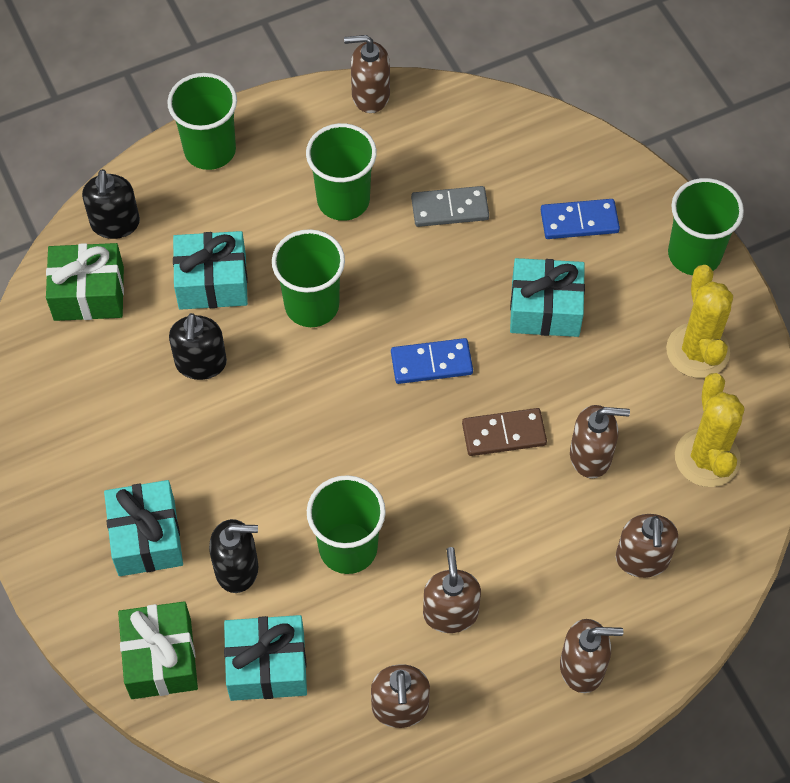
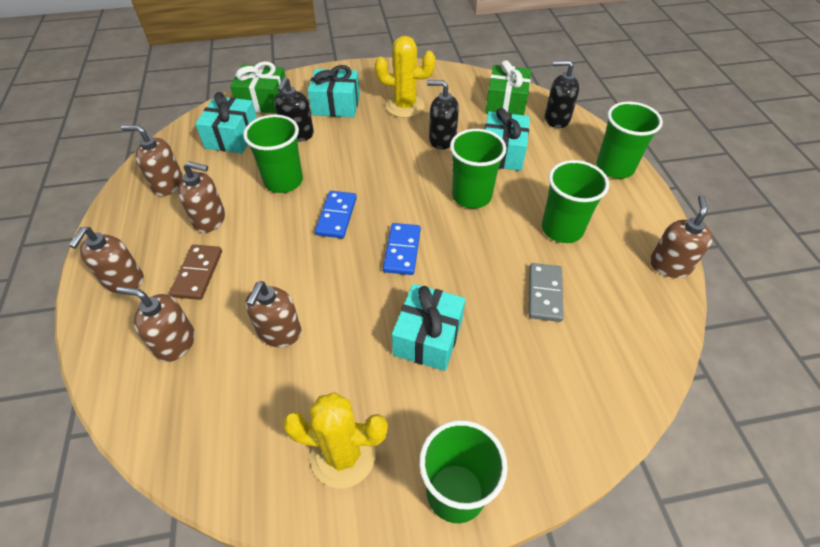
camera: 105 degrees right, 10 degrees down
brown domino [462,408,547,456] -> brown domino moved to [169,245,222,300]
blue domino [541,199,620,239] -> blue domino moved to [315,191,357,238]
yellow cactus [675,373,744,487] -> yellow cactus moved to [375,36,435,118]

